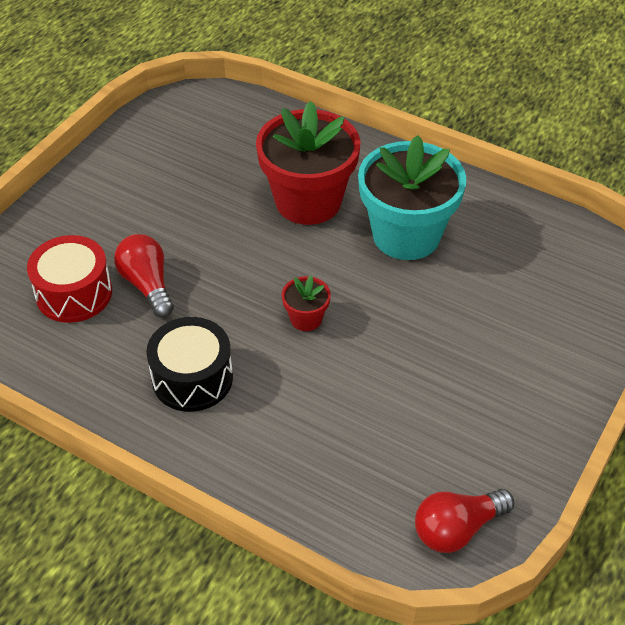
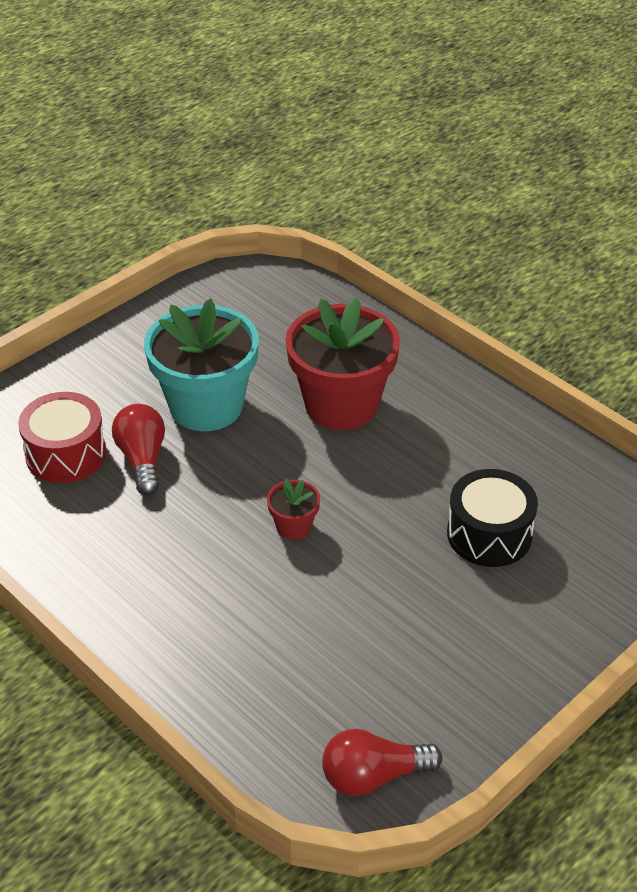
camera: 15 degrees right, 5 degrees down
black drum [146,317,233,412] -> black drum moved to [447,469,538,567]
turquoise flower pot [358,135,466,260] -> turquoise flower pot moved to [144,298,259,431]

